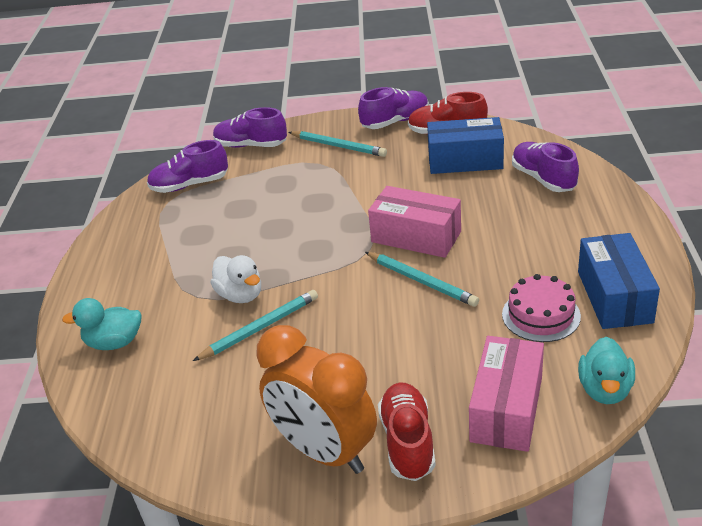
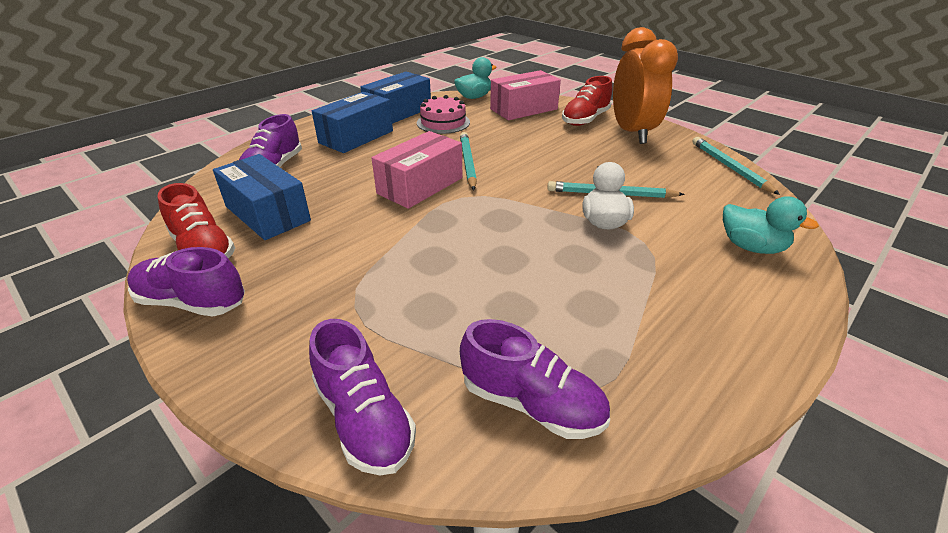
camera: 140 degrees left, 0 degrees up
turquoise pencil [288,131,387,157] -> turquoise pencil moved to [692,137,780,195]
pink box [368,186,461,258] -> pink box turned 60 degrees clockwise [372,131,462,209]
none -> blue box [312,92,393,153]

